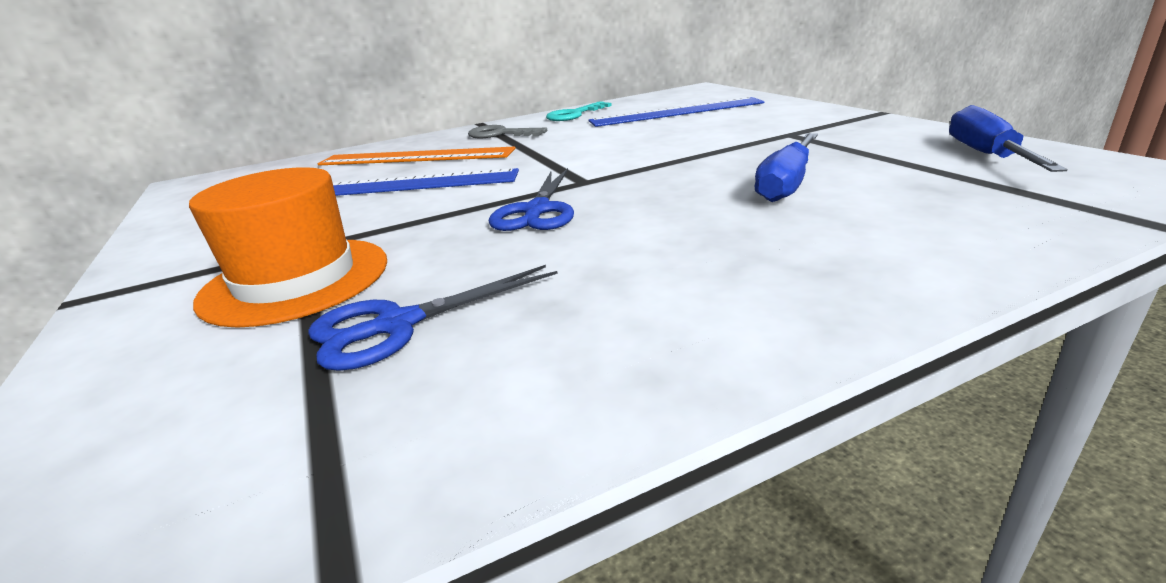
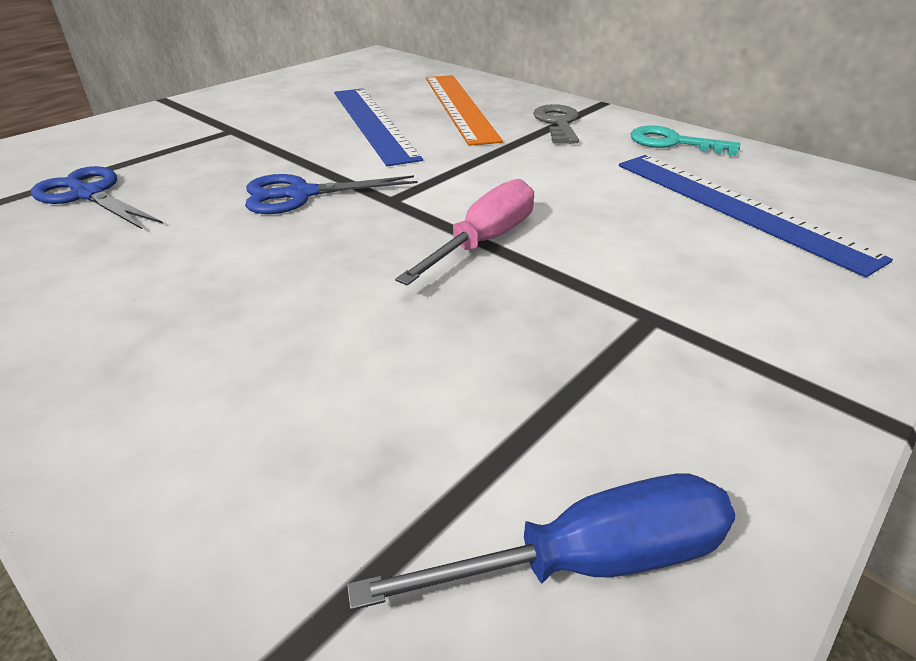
camera: 65 degrees right, 10 degrees up
orange hat [189,167,387,328] -> none
blue screwdriver [755,133,818,202] -> none
none -> pink screwdriver [395,179,534,286]

